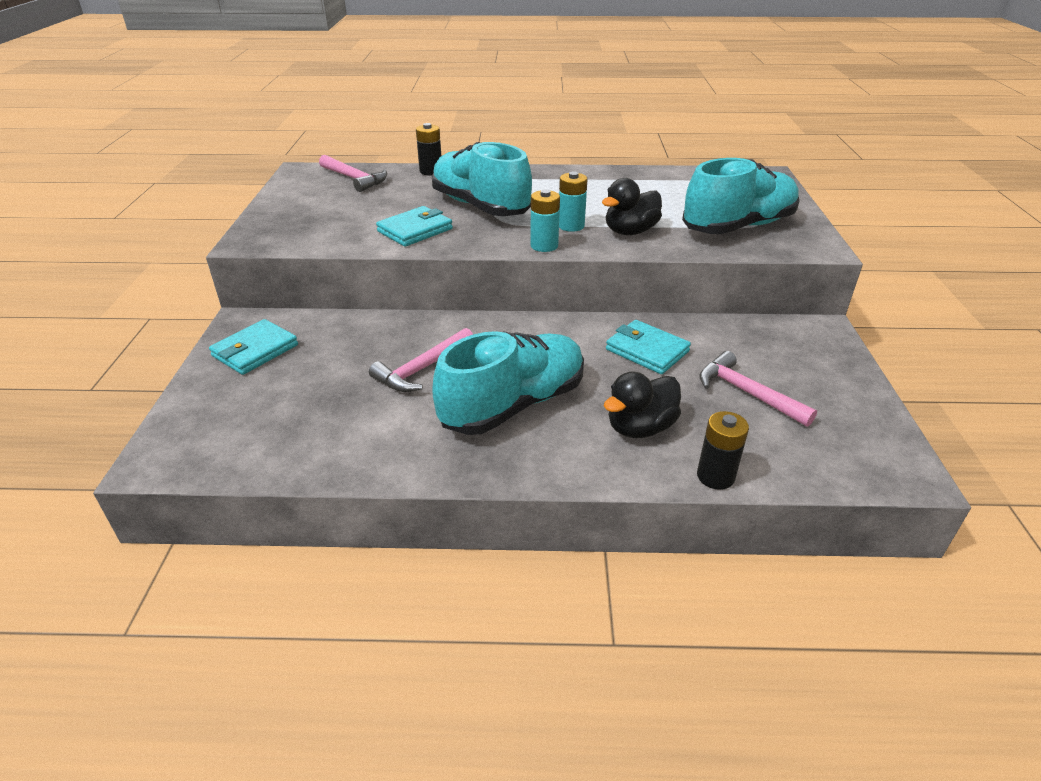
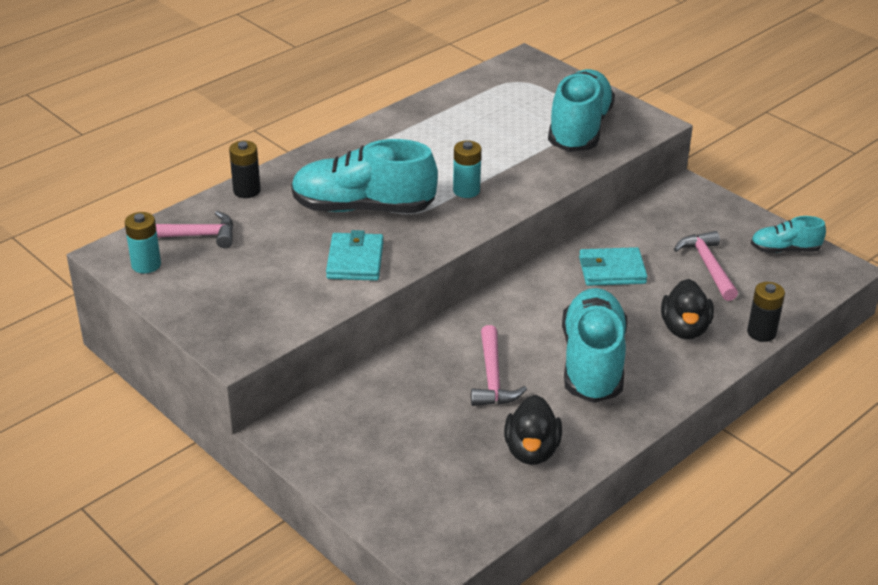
camera: 45 degrees left, 0 degrees up
turquoise wallet [209,319,298,375] -> none
turquoise battery [530,189,560,252] -> turquoise battery moved to [125,212,161,273]
black duck [602,178,662,235] -> black duck moved to [504,395,562,465]
pink hammer [699,351,817,427] -> pink hammer turned 75 degrees clockwise [674,231,738,301]
none -> turquoise shoe [751,216,826,253]

